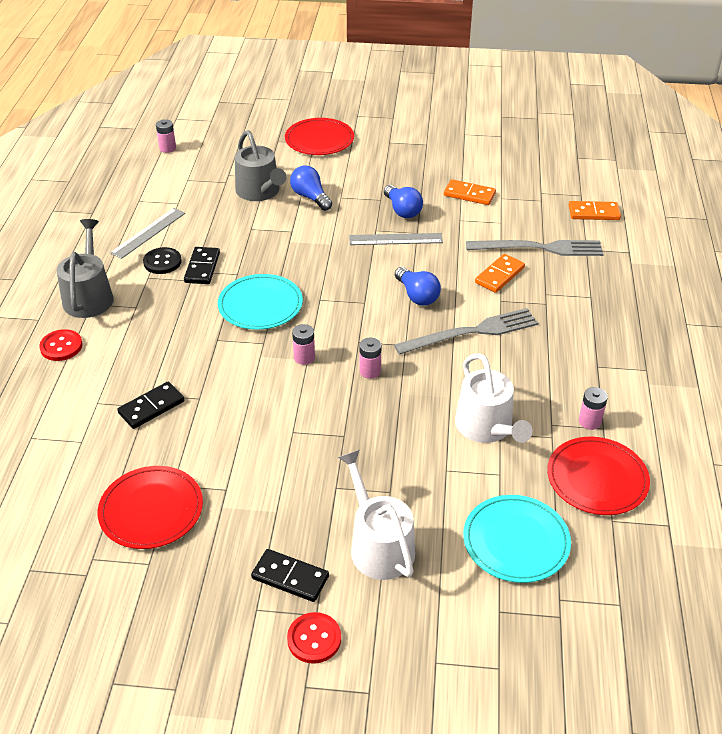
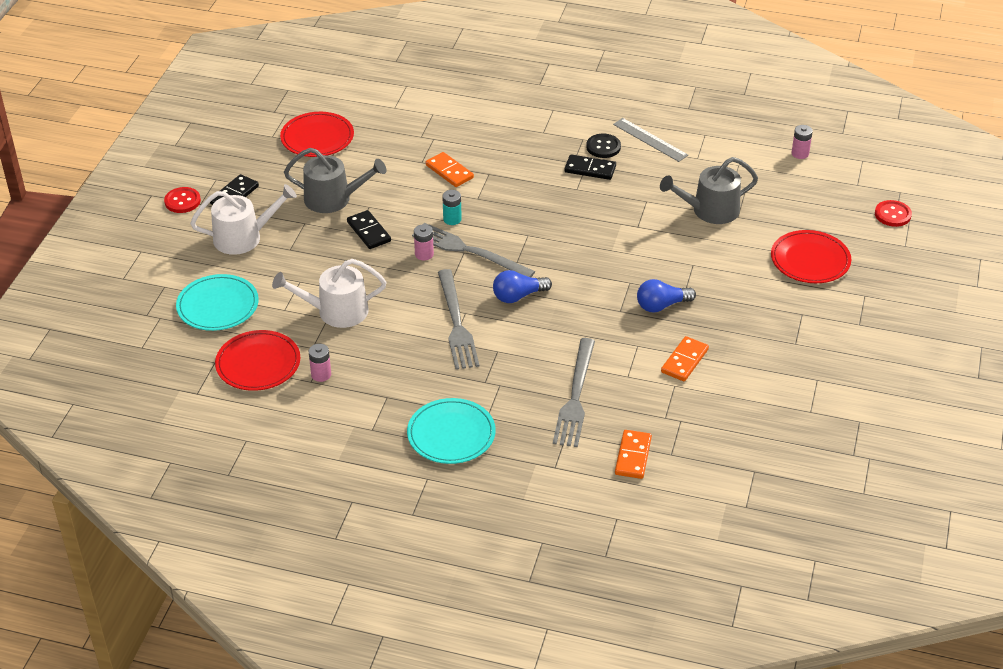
camera: 100 degrees right, 0 degrees up
red button [39,329,83,361] -> red button moved to [875,200,912,227]
grey watering can [57,219,114,318] -> grey watering can moved to [284,148,387,213]
black domino [117,382,184,429] -> black domino moved to [347,210,391,249]
turquoise plate [218,274,303,330] -> turquoise plate moved to [407,398,496,464]
blue light bulb [290,165,332,211] -> none
pink battery [292,324,315,365] -> turquoise battery [442,190,462,225]
grey ruler [349,233,443,245] -> none
orange domino [475,254,525,293] -> orange domino moved to [426,152,474,187]
none -> grey fork [412,223,535,277]

